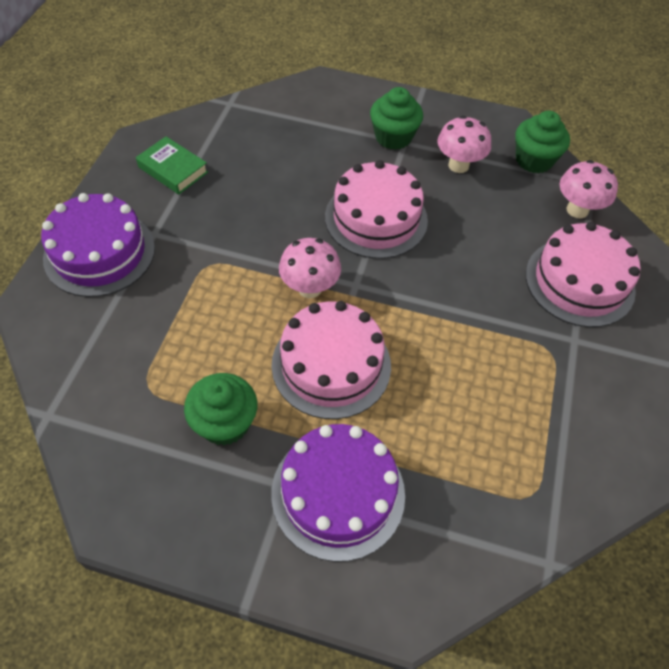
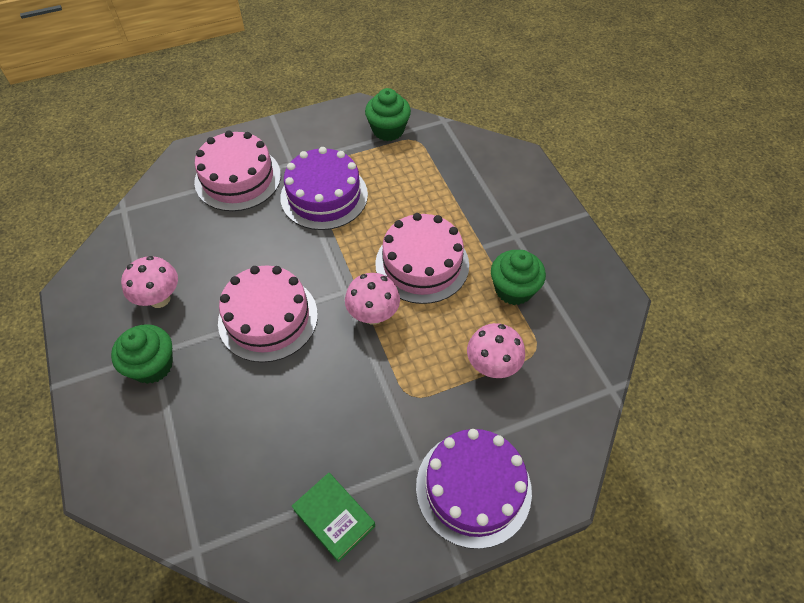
camera: 125 degrees left, 0 degrees up
green book [136,136,208,194] -> green book turned 45 degrees counterclockwise [292,473,375,562]
purple cake [271,424,405,562] -> purple cake moved to [280,147,368,230]
green cupcake [515,111,570,173] -> green cupcake moved to [365,88,411,141]
pink mushroom [560,160,618,218] -> pink mushroom moved to [467,323,525,378]

